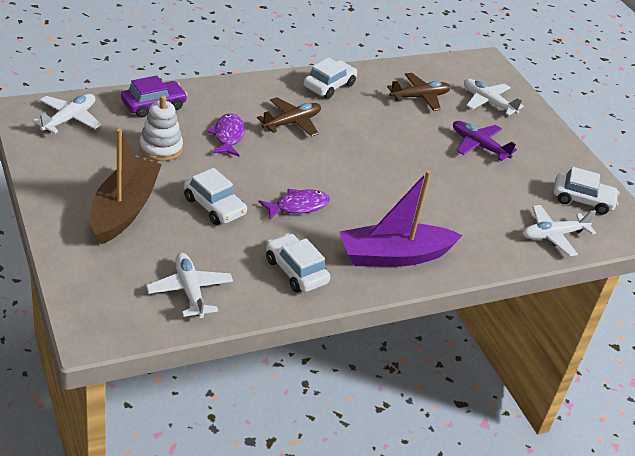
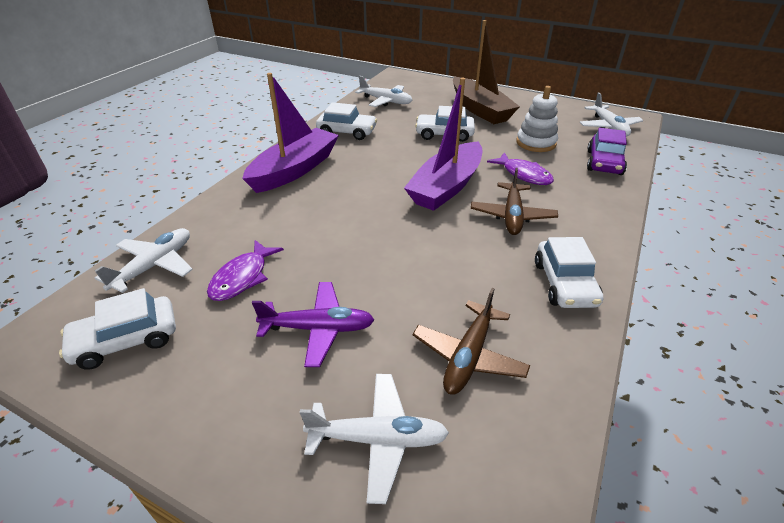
camera: 145 degrees right, 0 degrees up
purple fish [259,189,330,219] -> purple fish moved to [207,240,284,301]
none -> purple boat [404,78,482,211]

